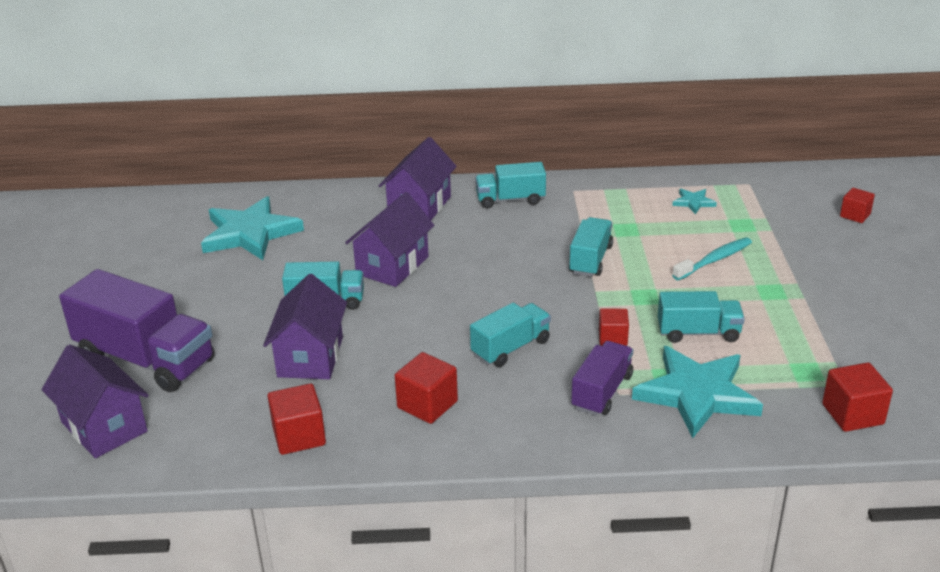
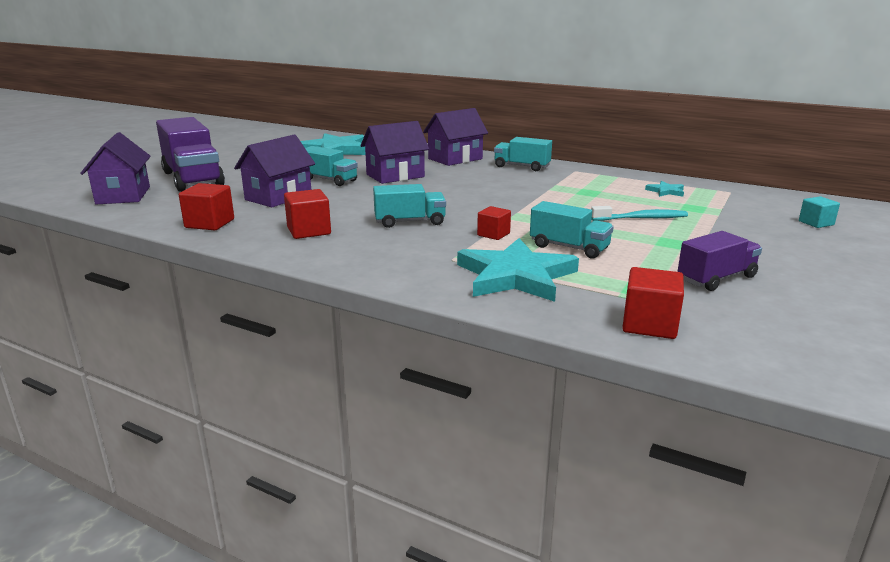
camera: 30 degrees right, 10 degrees down
turquoise truck [569,217,613,277] -> none
purple truck [571,341,633,416] -> purple truck moved to [678,231,762,291]
red cube [840,188,875,223] -> turquoise cube [799,196,840,228]

